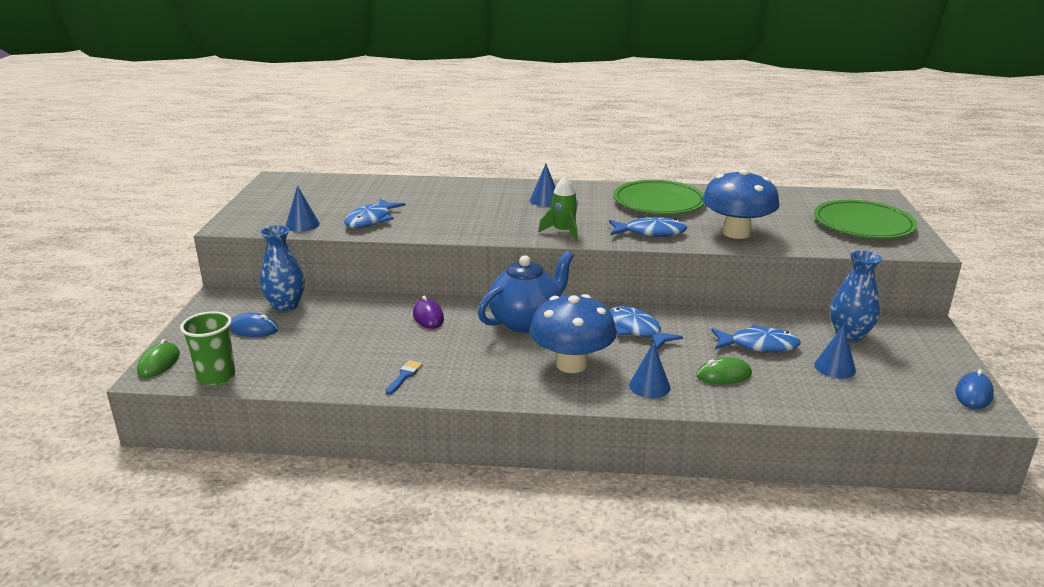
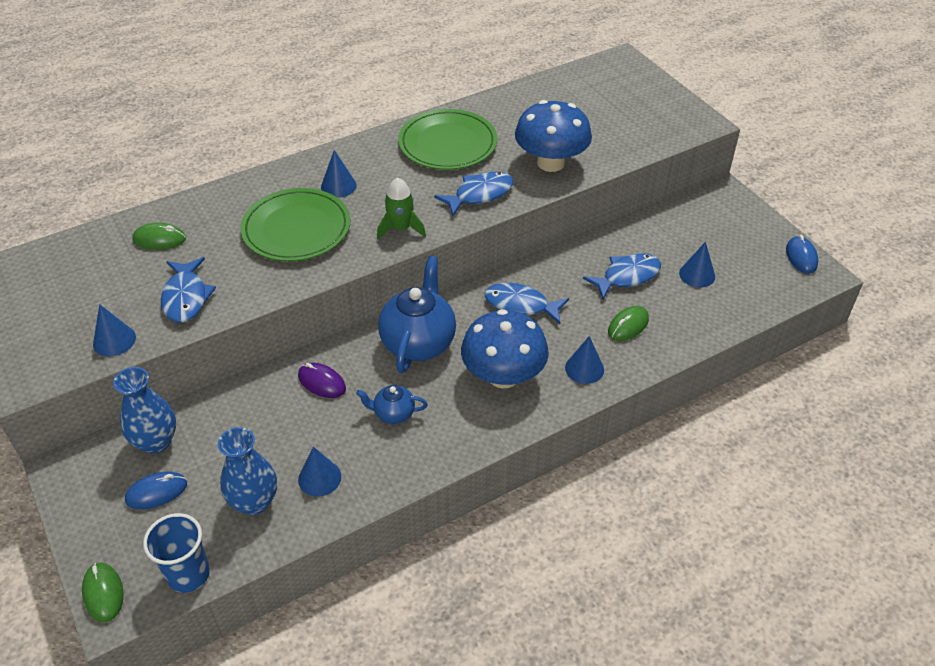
camera: 35 degrees left, 20 degrees up
green cup [180,311,235,386] -> blue cup [143,513,210,593]
blue brush [386,360,423,395] -> none
green plate [814,200,918,239] -> green plate moved to [240,188,350,261]
blue vase [830,250,882,342] -> blue vase moved to [218,427,277,515]
none -> green mouse [132,223,186,250]
none -> blue cone [298,447,341,497]
none -> blue teapot [356,385,428,424]

